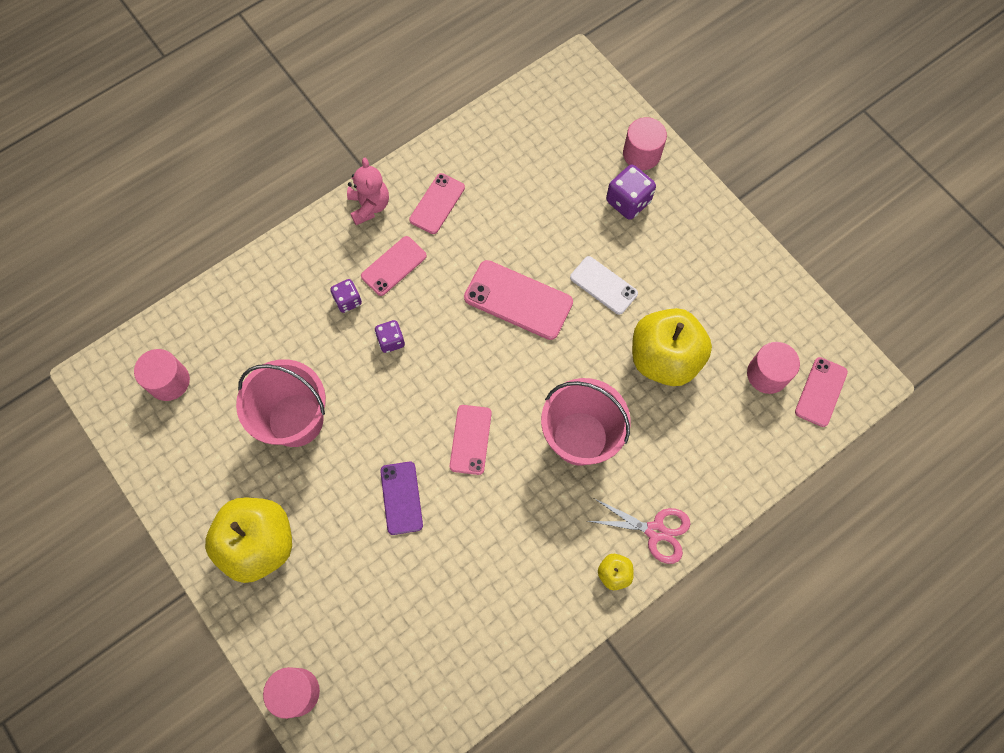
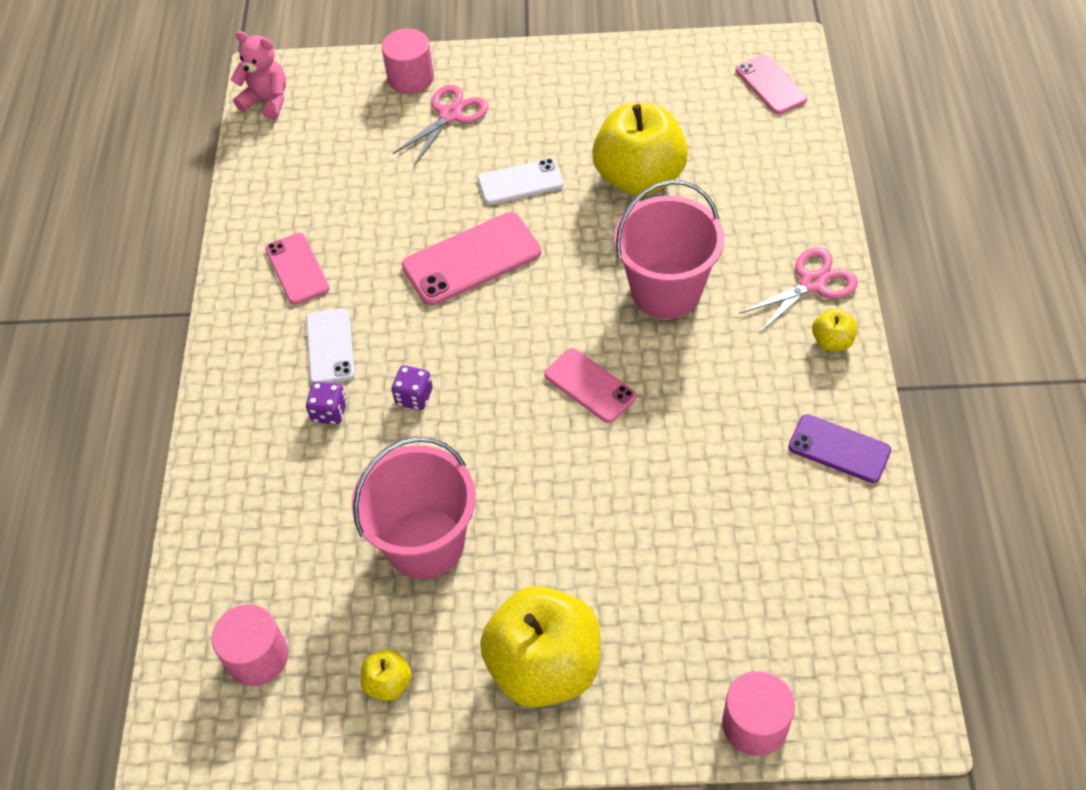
camera: 50 degrees left, 15 degrees down
pink teddy bear [347,158,389,225] -> pink teddy bear moved to [231,31,286,120]
pink phone [361,236,427,296] -> white phone [306,308,355,383]
purple phone [380,462,423,535] -> purple phone moved to [788,414,891,483]
purple dice [606,165,656,219] -> pink scissors [393,85,489,166]
pink cylinder [747,342,800,394] -> none
none -> yellow apple [360,649,412,701]

